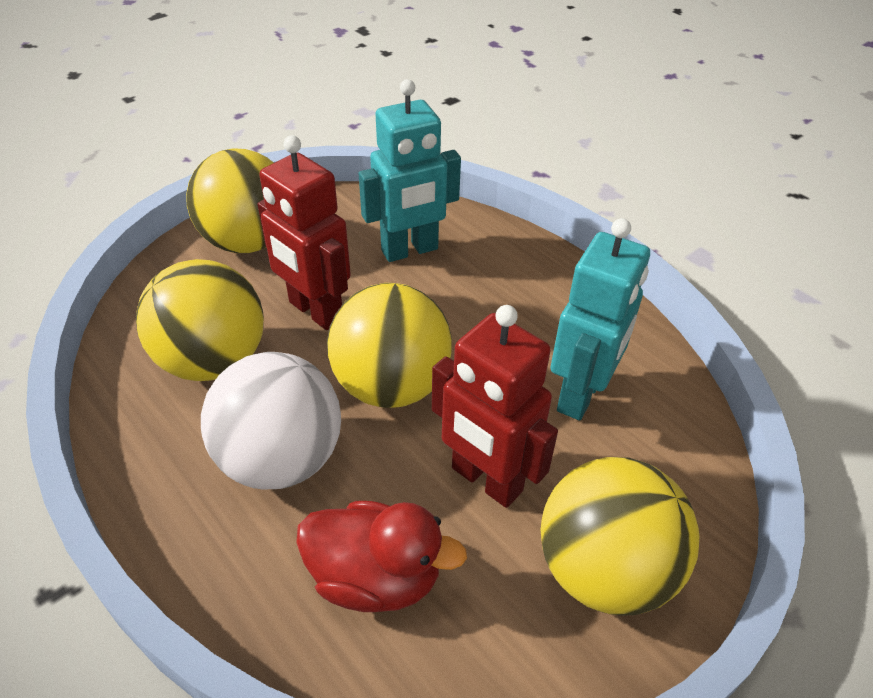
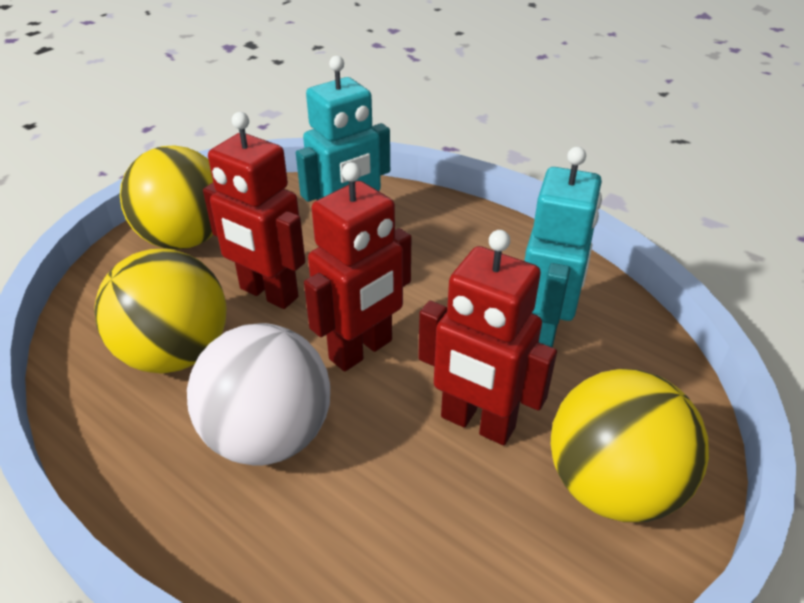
camera: 10 degrees left, 5 degrees down
red duck [296,501,467,612] -> none
yellow ball [327,283,452,408] -> red robot [304,162,411,372]

